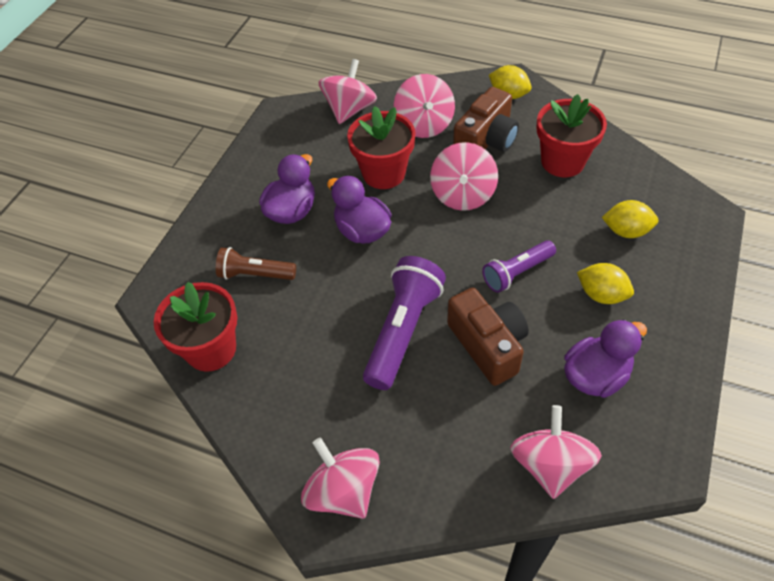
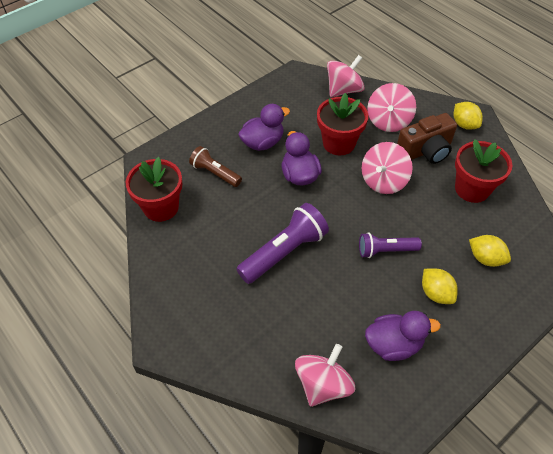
camera: 25 degrees right, 0 degrees up
pink spinning top [301,438,380,519] -> none
brown camera [447,288,529,386] -> none

